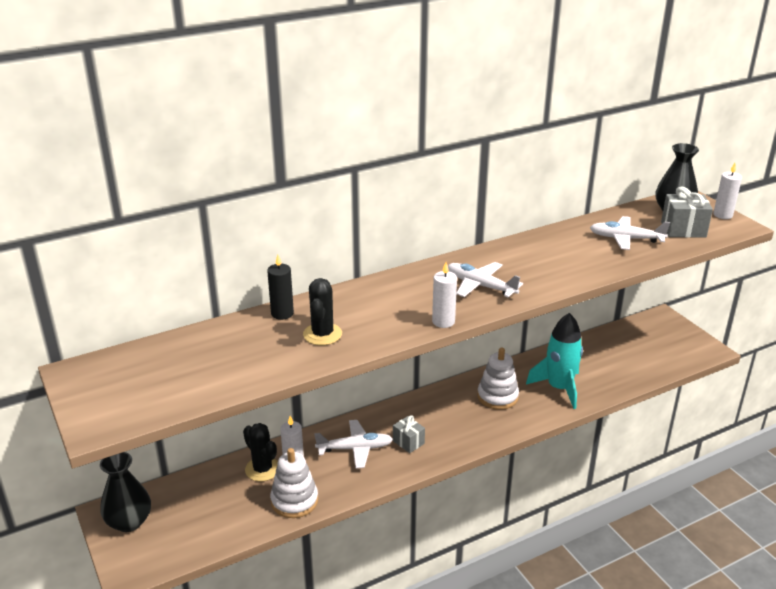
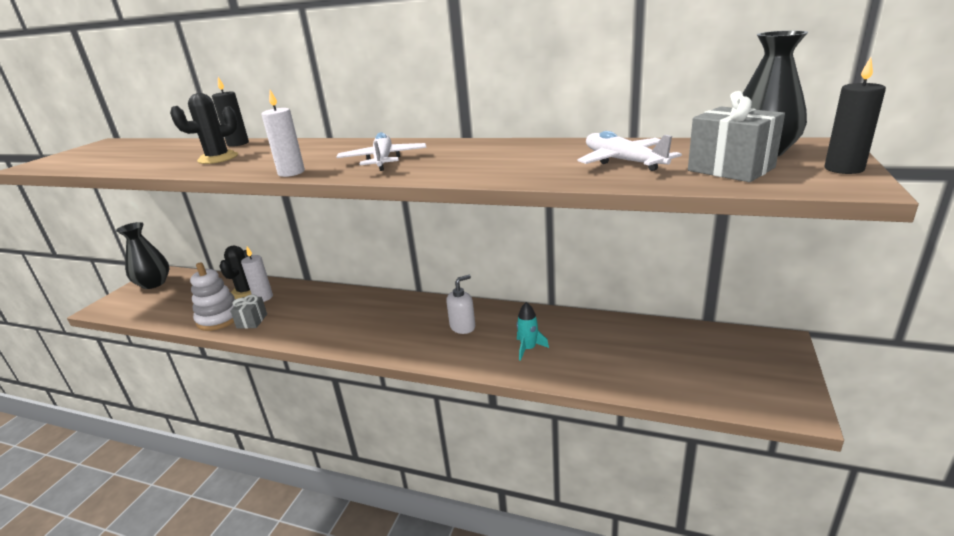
camera: 50 degrees right, 5 degrees down
white plane [314,420,393,468] -> none
grey gift [393,415,425,453] -> grey gift moved to [230,295,267,329]
white stacking toy [477,347,519,410] -> white soap dispenser [446,275,475,334]
turquoise rocket [526,313,583,409] -> turquoise rocket [516,302,549,361], size x0.48
white candle [713,163,742,219] -> black candle [824,57,886,174]

